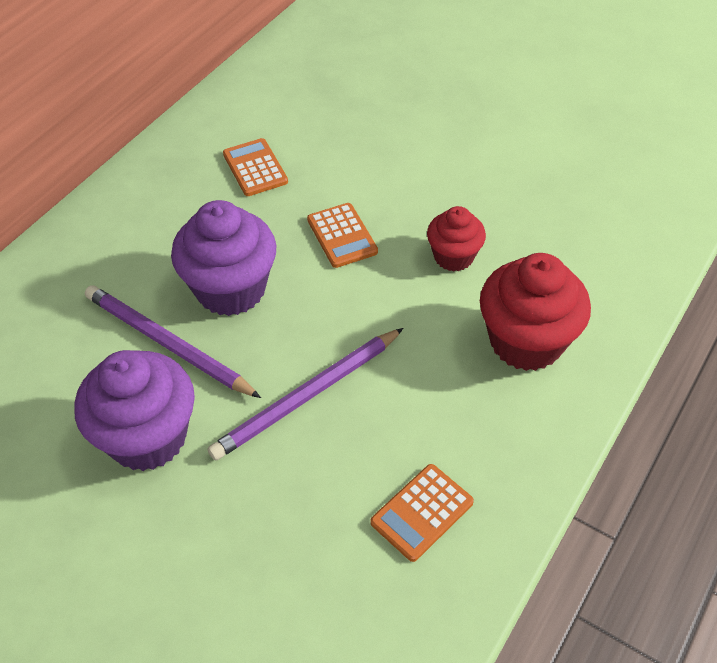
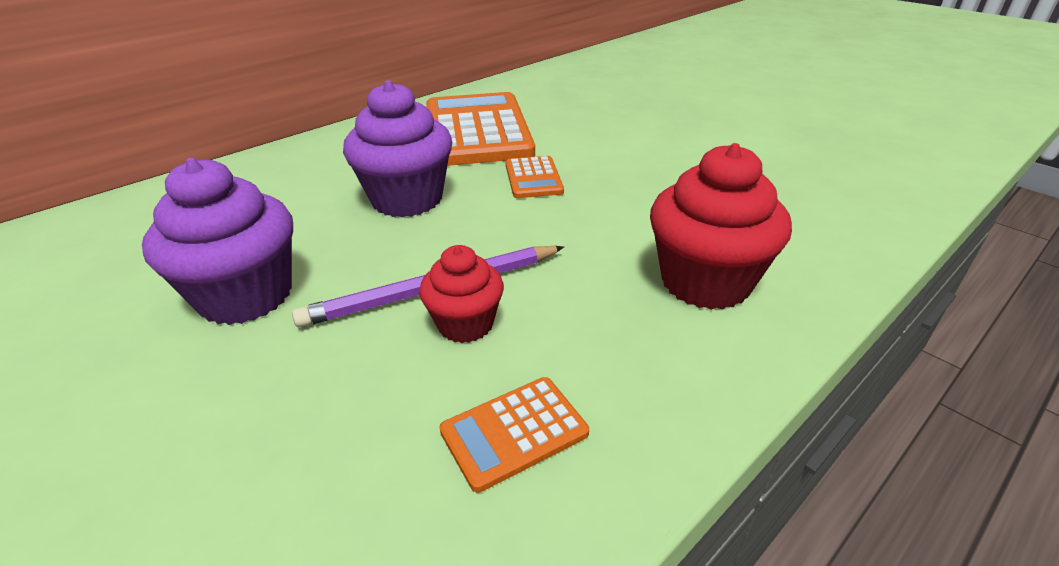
camera: 15 degrees right, 15 degrees down
purple pencil [85,285,261,398] -> none
orange calculator [223,138,288,196] -> orange calculator [426,92,535,166], size x2.28
red cupcake [427,206,486,271] -> red cupcake moved to [419,245,504,343]

